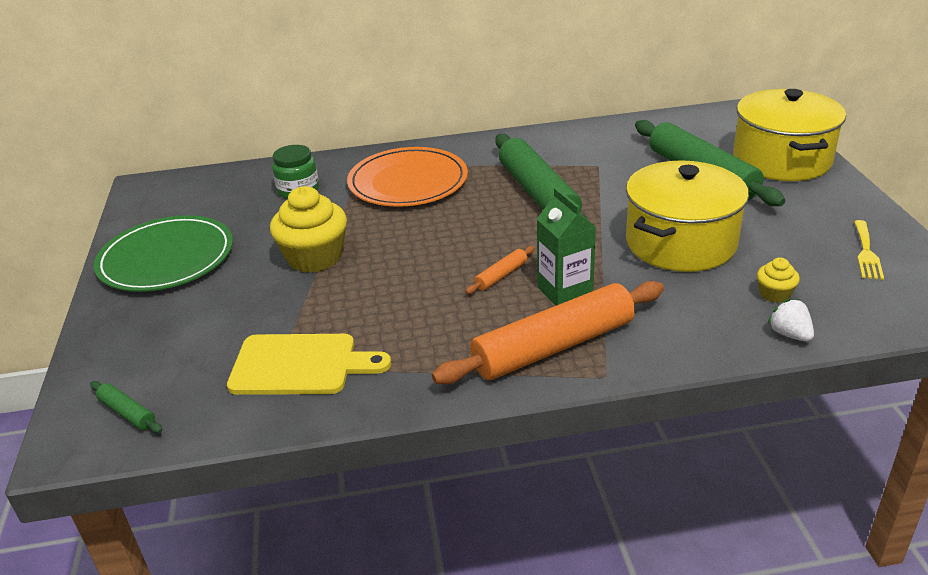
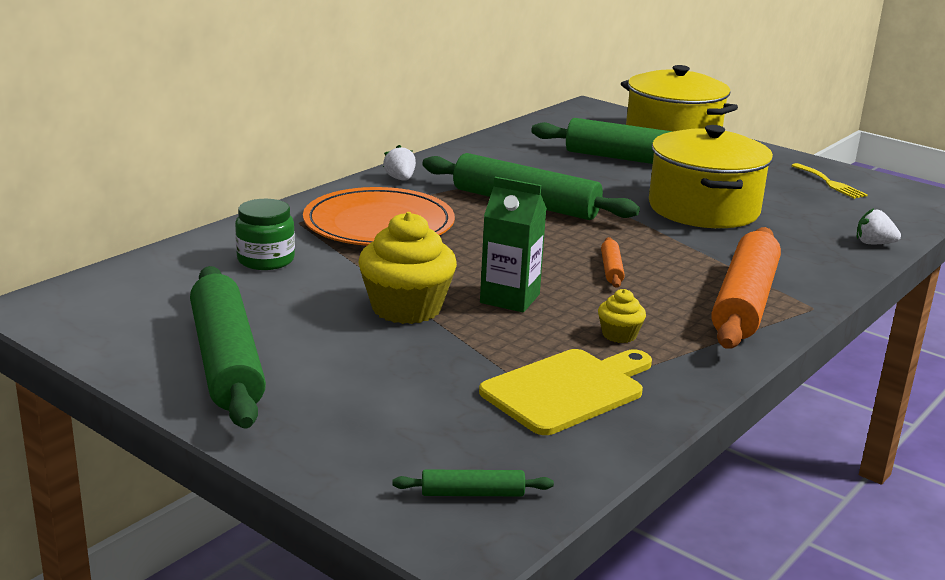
camera: 45 degrees left, 10 degrees down
green plate [94,215,233,292] -> green rolling pin [190,266,266,428]
green carton [537,188,596,305] -> green carton moved to [480,177,547,312]
yellow cupcake [757,257,800,303] -> yellow cupcake moved to [598,289,646,343]
none -> white strawberry [383,145,416,181]

